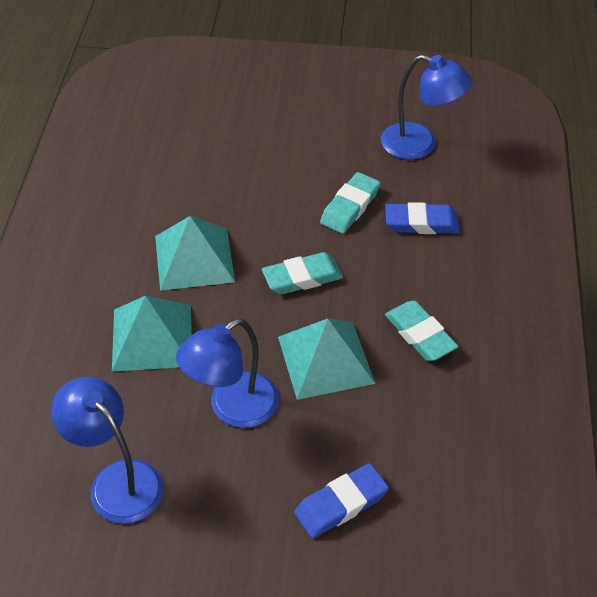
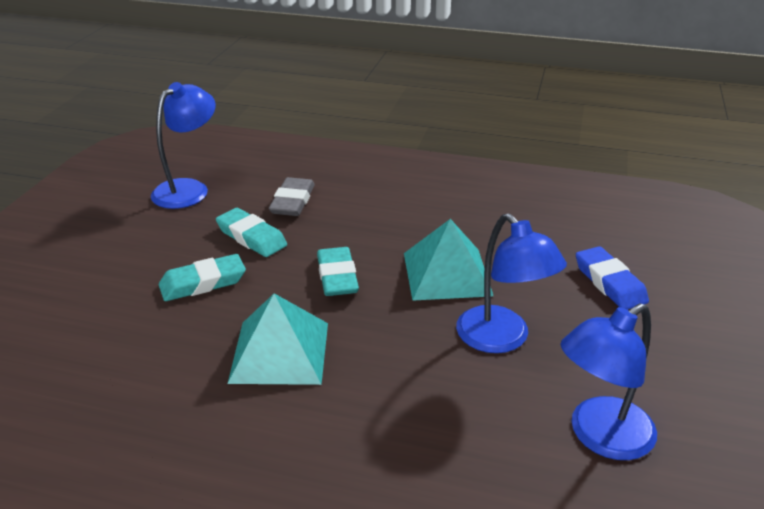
camera: 80 degrees left, 15 degrees down
turquoise pyramid [112,296,192,372] -> none
blue eraser [385,202,460,234] -> grey eraser [269,177,315,216]
turquoise eraser [385,300,459,361] -> turquoise eraser moved to [159,254,246,301]

